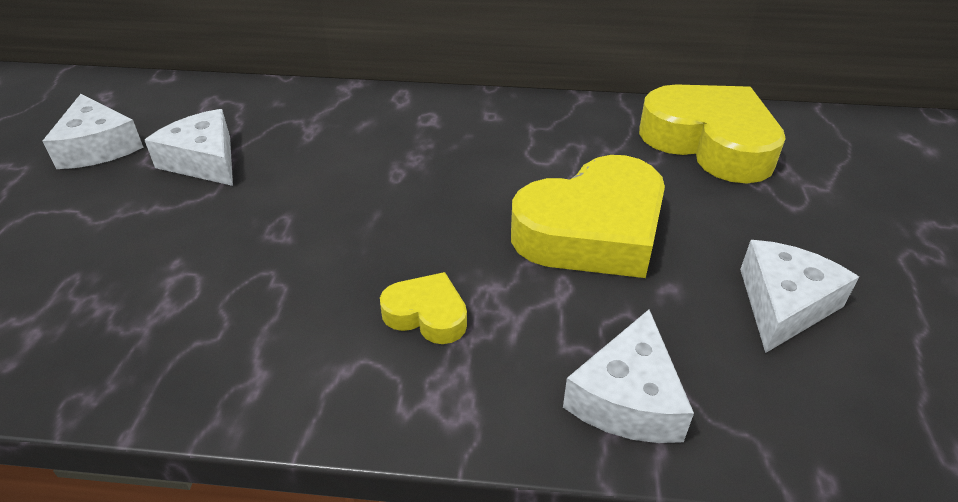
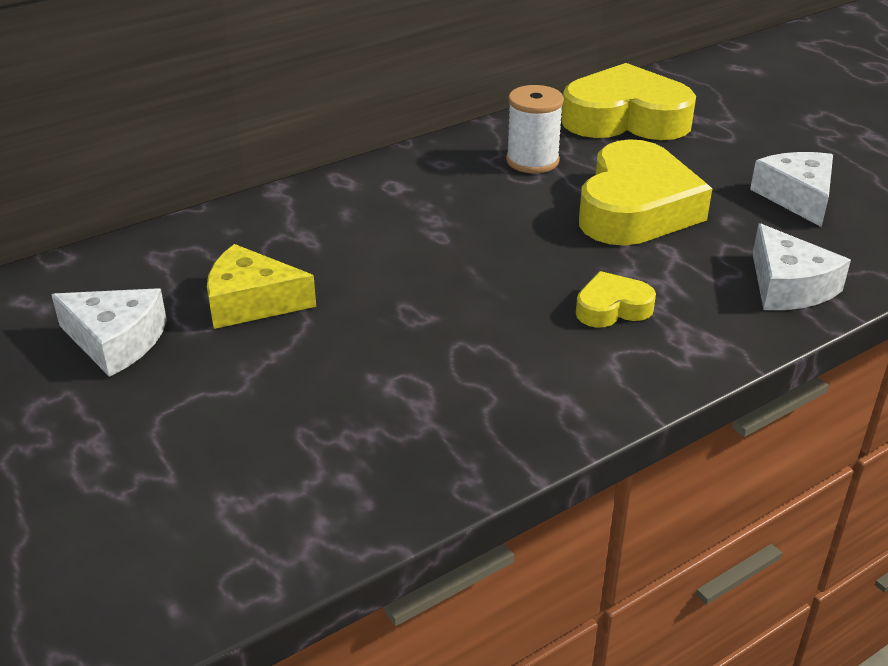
camera: 40 degrees left, 5 degrees down
white cheese [145,109,233,186] -> yellow cheese [207,244,316,329]
none -> white spool [506,85,564,173]

